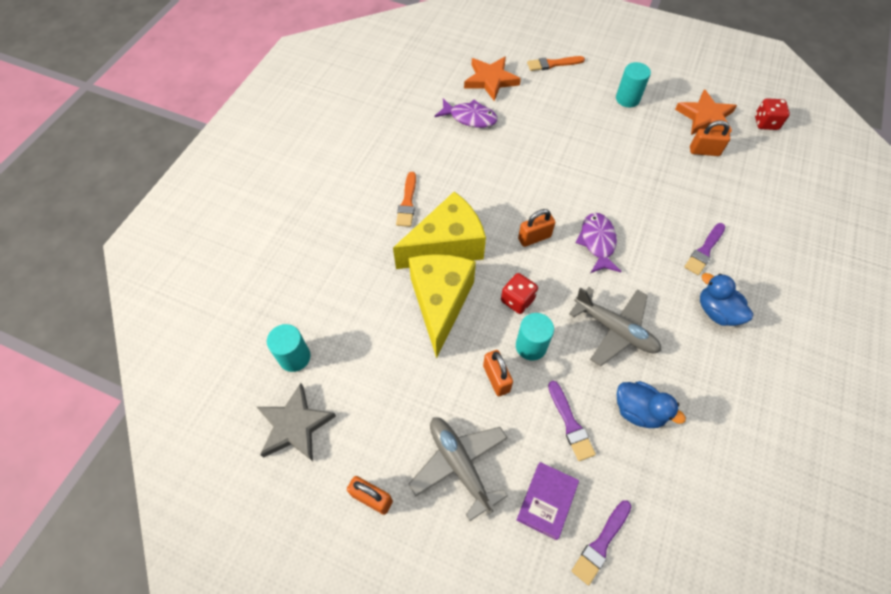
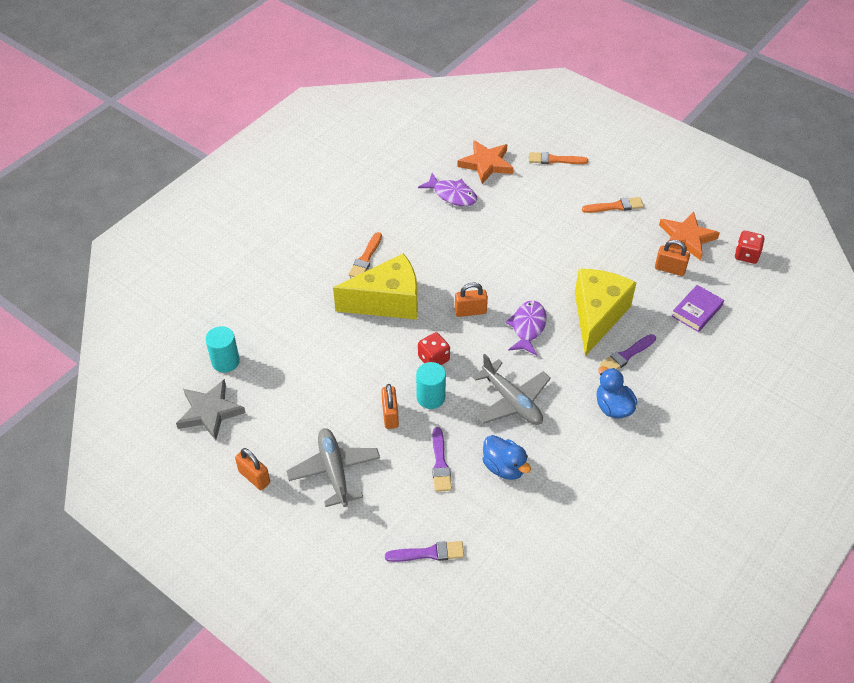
camera: 15 degrees right, 10 degrees down
yellow cheese [409,254,476,359] -> yellow cheese moved to [575,269,636,356]
purple book [517,462,579,540] -> purple book moved to [672,285,724,332]
purple brush [572,500,631,585] -> purple brush turned 150 degrees counterclockwise [385,541,464,562]
turquoise cylinder [616,62,651,107] -> orange brush [582,197,644,213]

